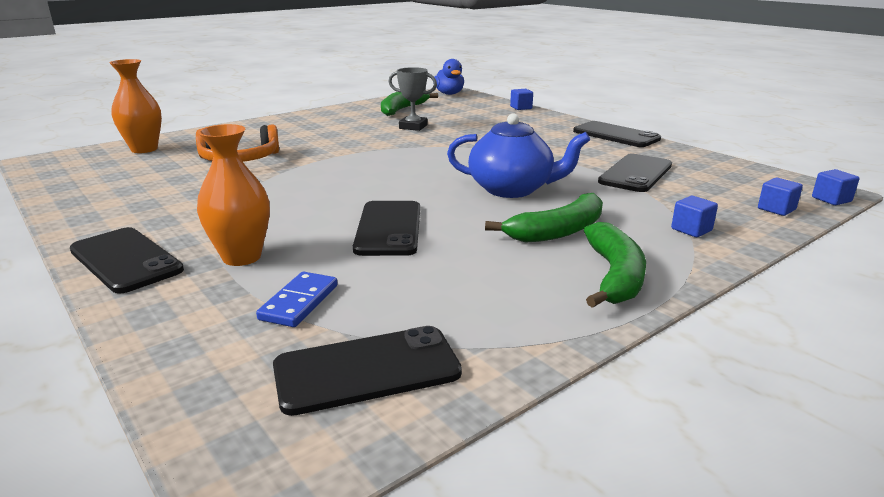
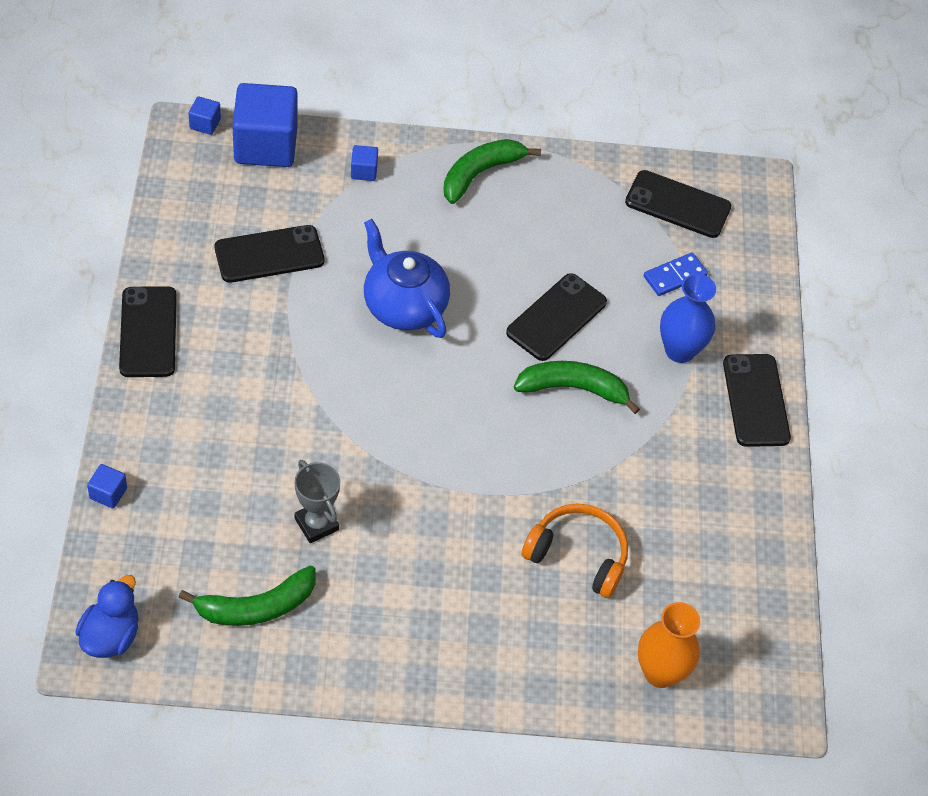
camera: 145 degrees left, 30 degrees up
orange vase [197,124,270,266] -> blue vase [660,274,716,363]
green banana [485,193,603,242] -> green banana moved to [514,361,640,414]
blue cube [758,178,803,216] -> blue cube [232,83,298,167], size x2.35

